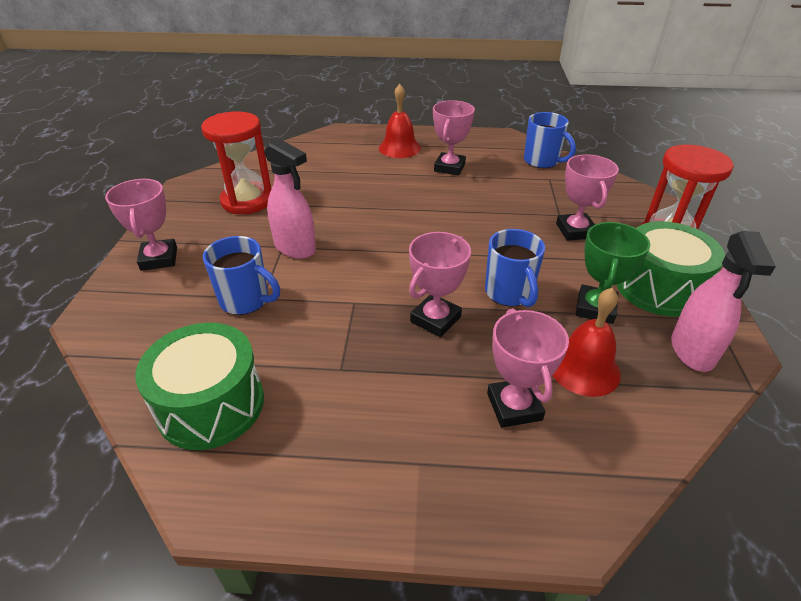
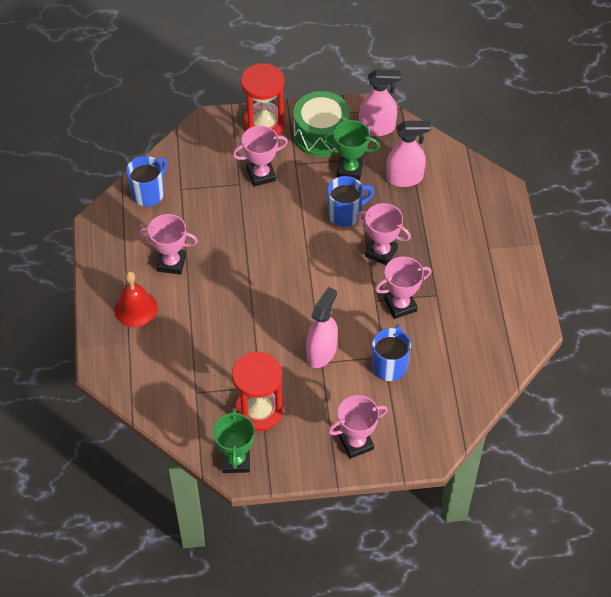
camera: 100 degrees left, 15 degrees up
green drum [135,323,264,450] -> none
pink trophy [487,308,569,428] -> pink trophy moved to [375,256,432,319]
red bell [552,288,621,397] -> pink spray bottle [386,121,431,187]
none -> green trophy [213,408,255,473]

